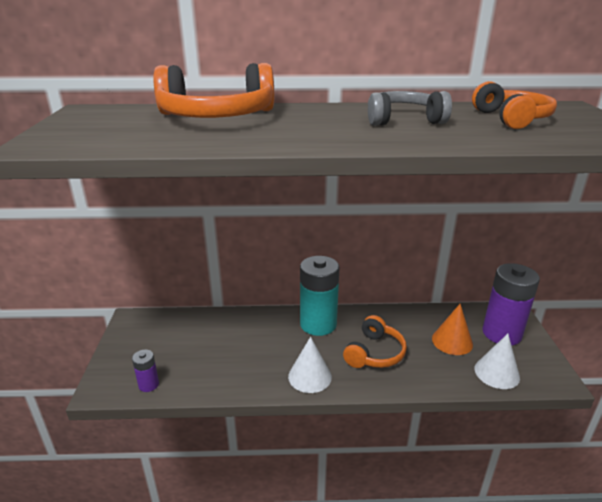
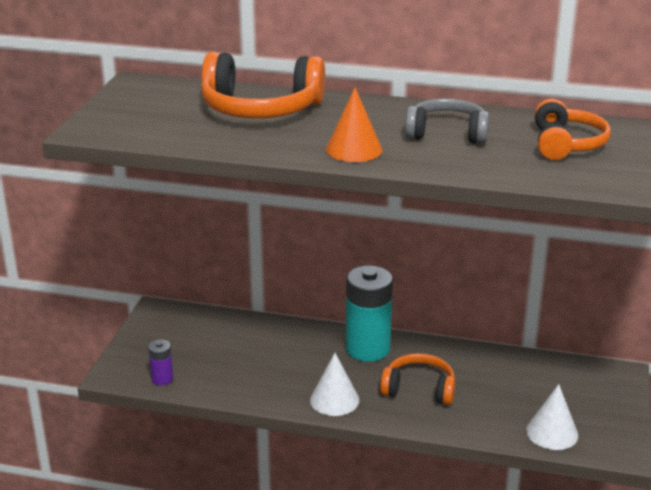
camera: 15 degrees right, 0 degrees up
orange headphones [343,315,407,368] -> orange headphones turned 120 degrees counterclockwise [380,353,456,405]
orange cone [432,304,473,355] -> orange cone moved to [326,87,382,162]
purple battery [482,263,540,345] -> none

